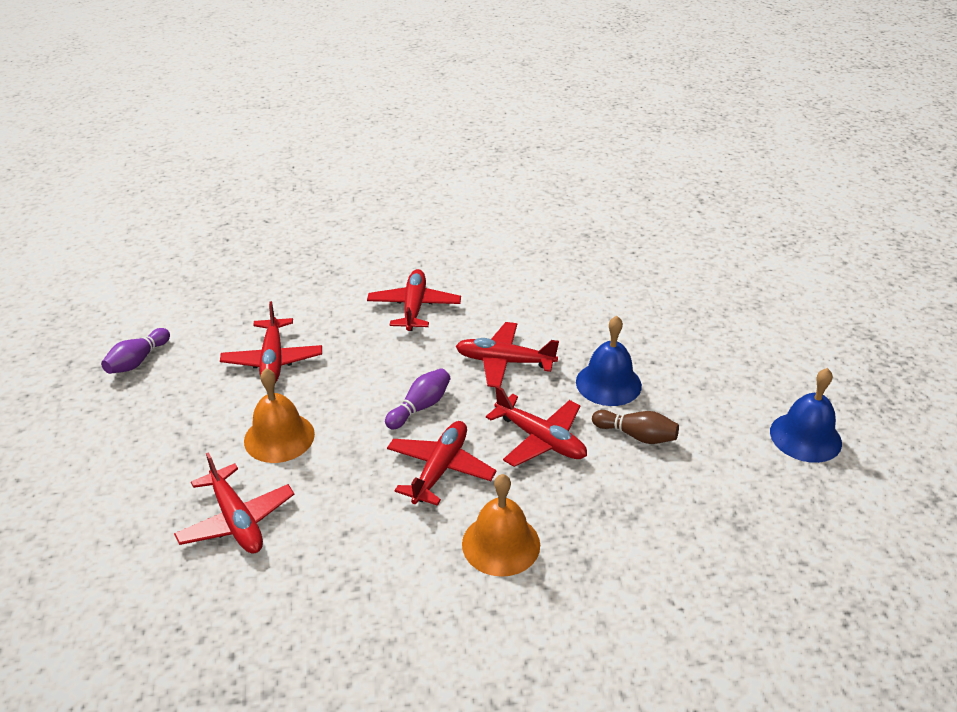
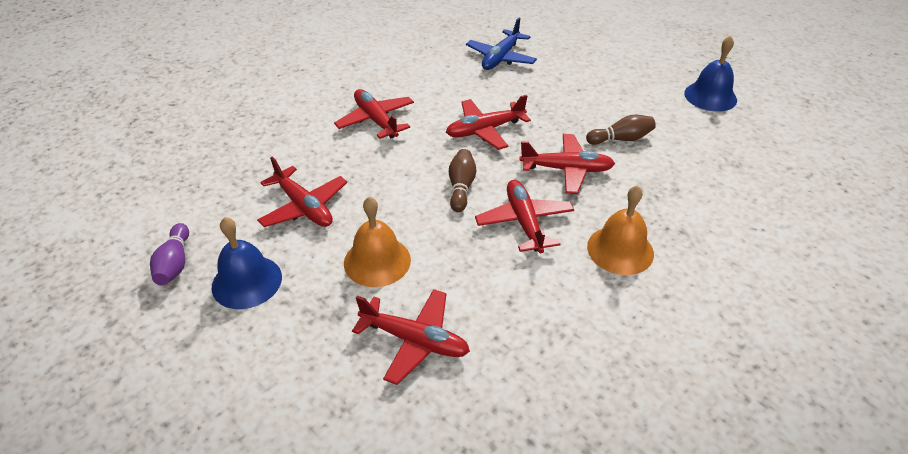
camera: 35 degrees left, 5 degrees up
purple bowling pin [385,368,450,429] -> brown bowling pin [449,149,476,212]
blue bell [576,316,642,406] -> blue bell moved to [212,217,282,309]
none -> blue plane [466,18,537,70]

